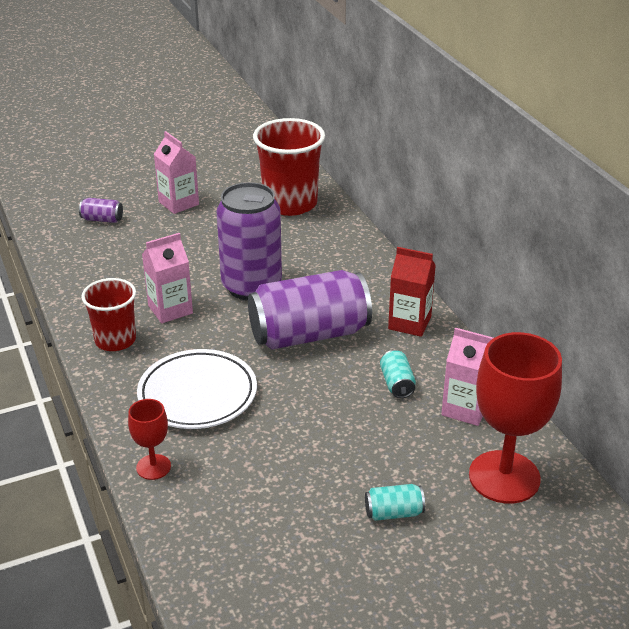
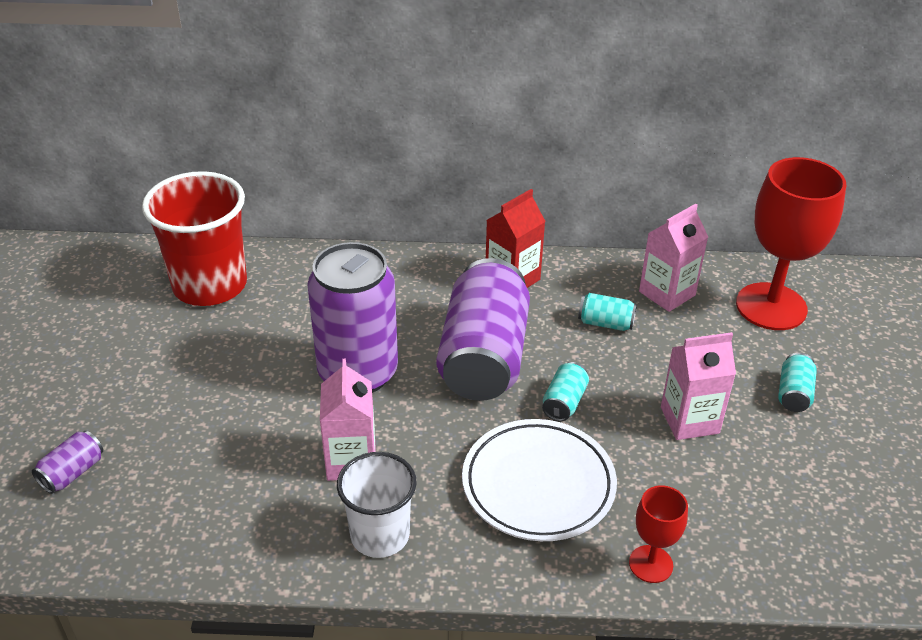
camera: 65 degrees left, 5 degrees up
red cup [81,278,136,351] -> white cup [337,452,416,558]
pink carton [154,131,199,214] -> pink carton moved to [661,332,736,440]
none -> turquoise can [542,362,589,421]

